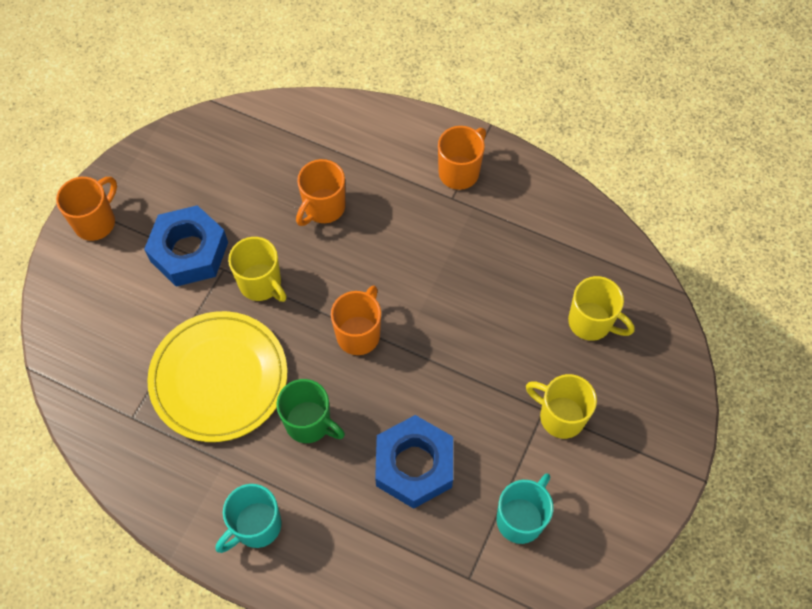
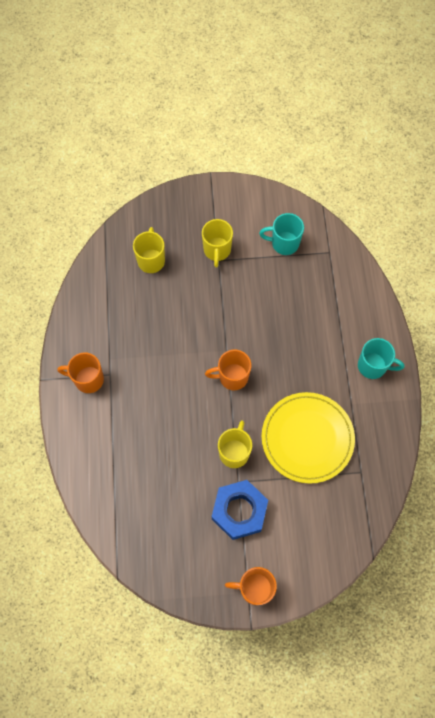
camera: 120 degrees left, 5 degrees up
green mug [276,379,345,443] -> none
orange mug [296,159,345,226] -> none
blue nut [375,415,453,509] -> none

